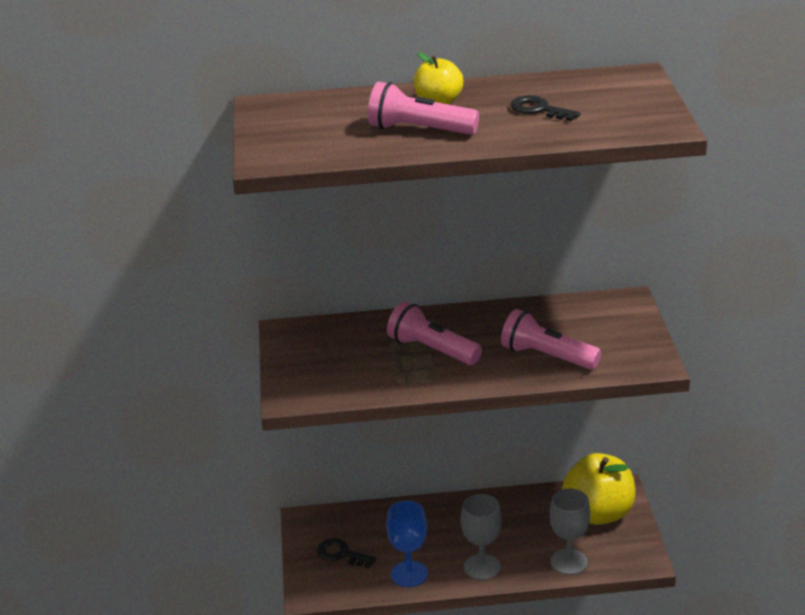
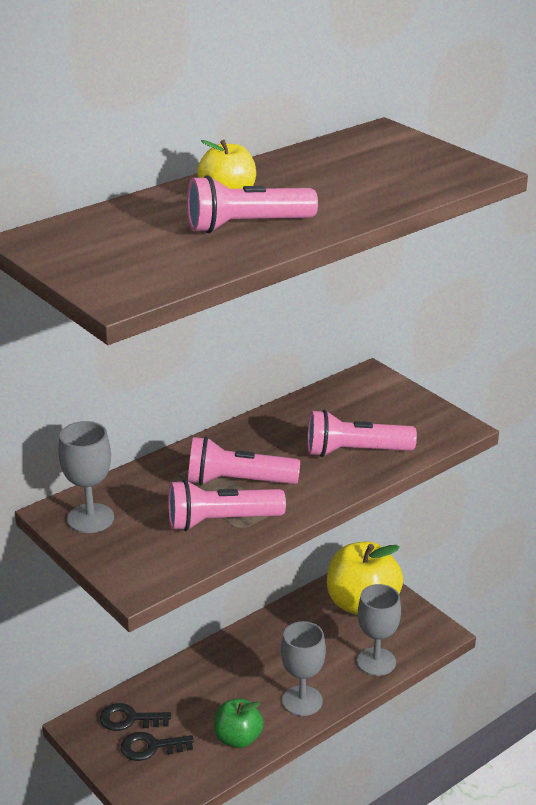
camera: 35 degrees left, 0 degrees up
blue goblet [386,501,428,587] -> green apple [214,698,264,748]
black key [510,95,581,121] -> black key moved to [100,703,171,731]
none -> grey goblet [58,421,114,533]
none -> pink flashlight [168,479,286,531]

